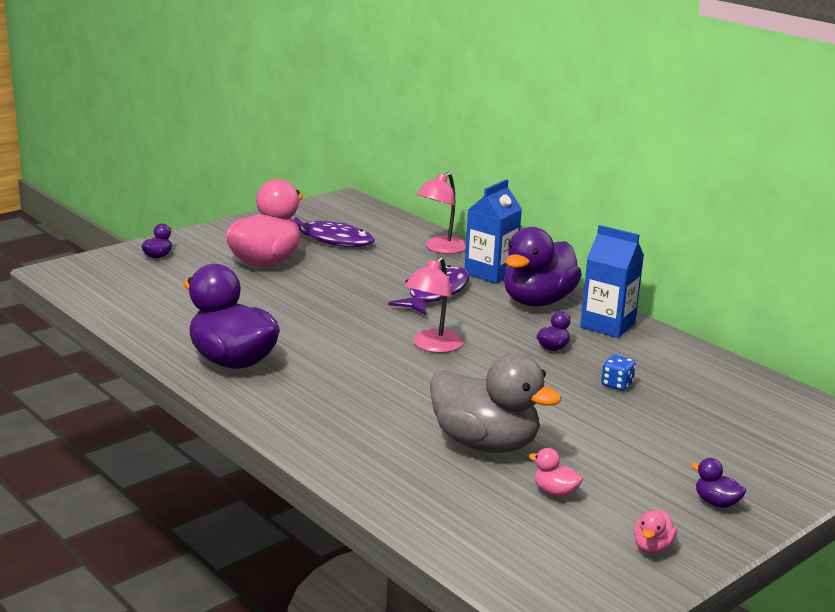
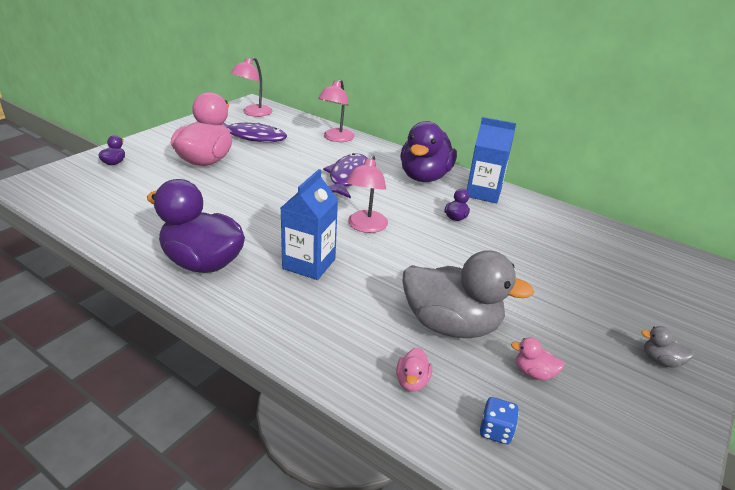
camera: 15 degrees left, 10 degrees up
blue carton [465,179,522,284] -> blue carton moved to [281,169,338,280]
blue dice [601,355,636,391] -> blue dice moved to [480,397,519,444]
pink duck [634,510,677,554] -> pink duck moved to [396,347,432,392]
purple duck [691,458,746,508] -> grey duck [641,326,695,368]
none -> pink lamp [231,57,272,117]

